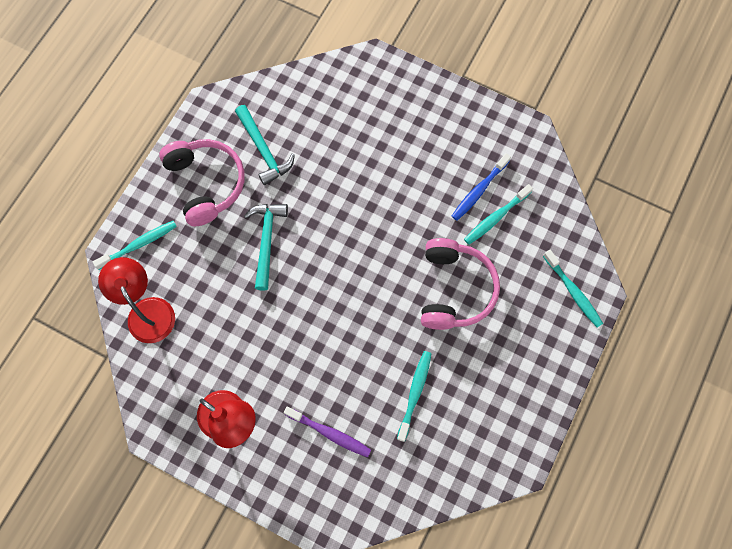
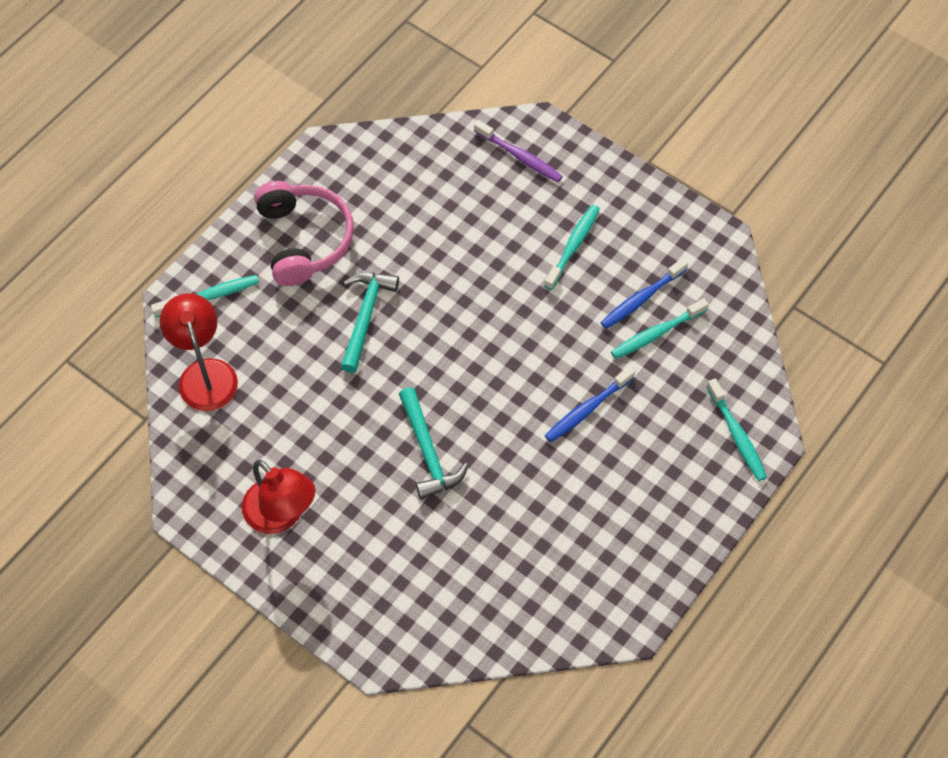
camera: 10 degrees right, 10 degrees down
turquoise hammer [235,105,295,185] -> turquoise hammer moved to [399,387,468,499]
purple toothbrush [284,407,371,457] -> purple toothbrush moved to [474,120,563,182]
turquoise toothbrush [397,351,432,442] -> turquoise toothbrush moved to [544,204,600,290]
pink headphones [421,238,500,330] -> blue toothbrush [545,366,635,442]

